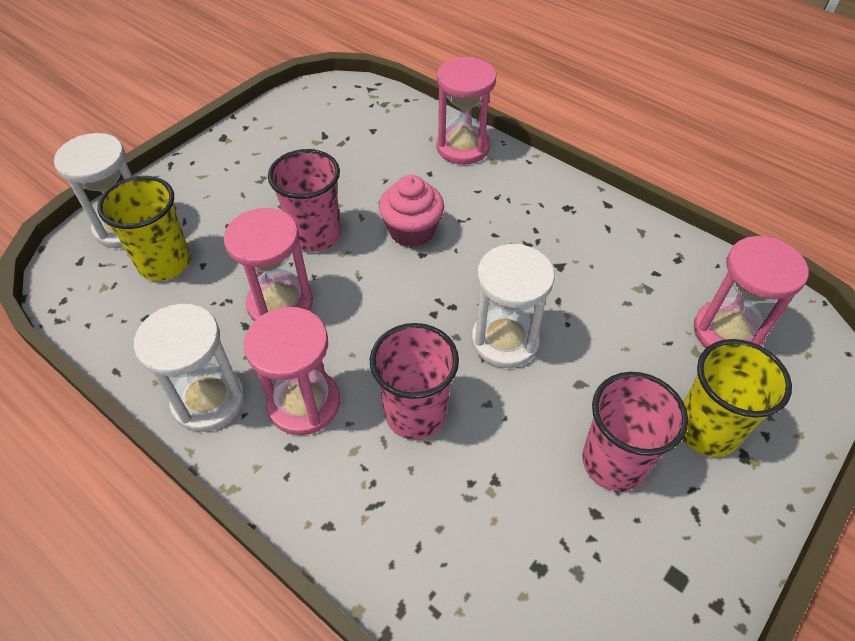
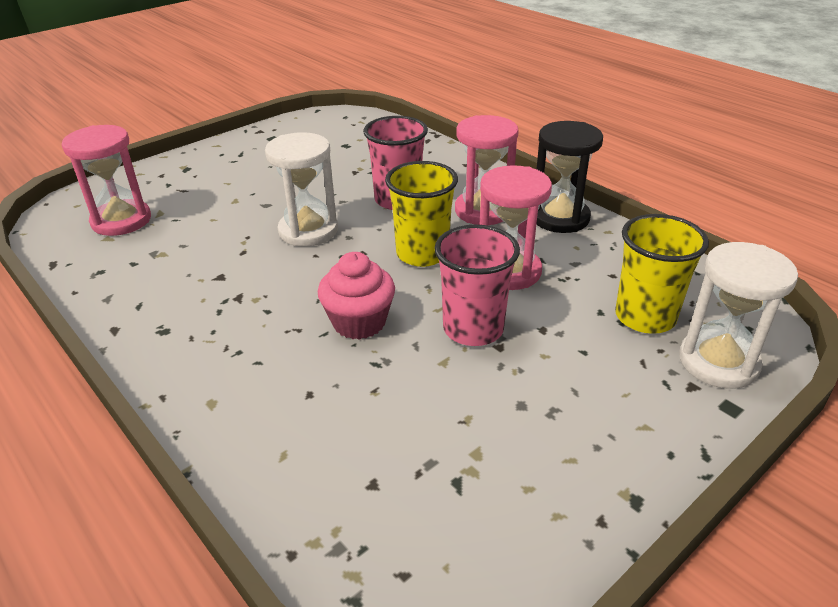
camera: 170 degrees left, 15 degrees down
white hourglass [134,304,245,432] -> black hourglass [536,121,603,233]
pink hourglass [436,57,496,165] -> none
pink cup [582,372,688,491] -> none
yellow cup [683,339,792,457] -> yellow cup moved to [385,161,458,267]

